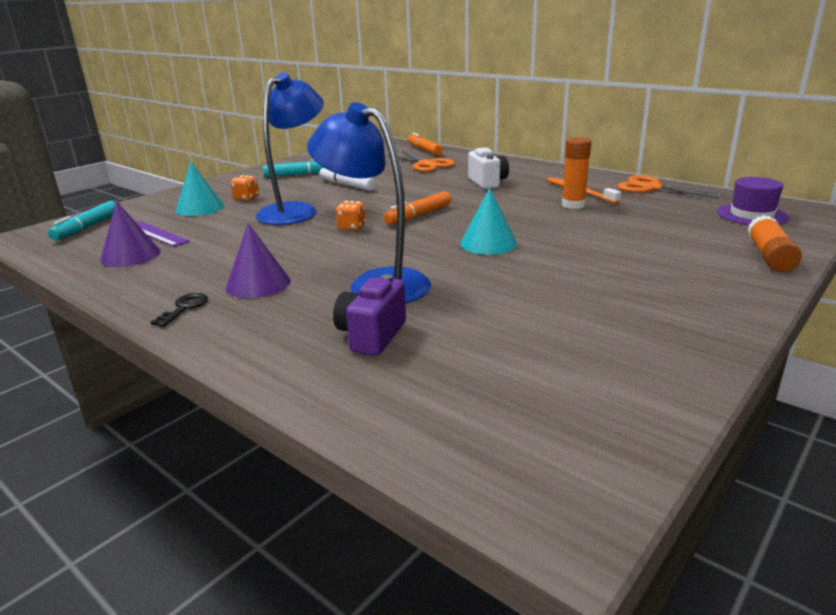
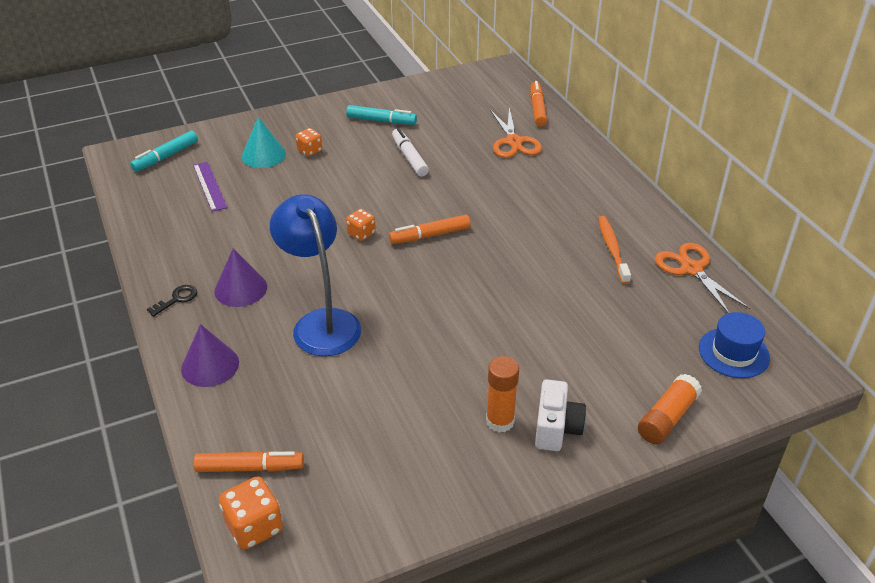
camera: 25 degrees right, 15 degrees up
purple cone [100,201,161,267] -> purple cone moved to [181,324,239,387]
blue lamp [256,73,324,225] -> none
purple camera [333,274,406,356] -> none
turquoise cone [460,188,517,255] -> none
white camera [468,147,509,189] -> white camera moved to [535,379,586,451]
orange glue stick [562,137,591,209] -> orange glue stick moved to [486,356,519,433]
purple hat [717,177,789,225] -> blue hat [699,312,770,378]
none -> orange marker [193,451,304,472]
none -> orange dice [219,476,283,550]

